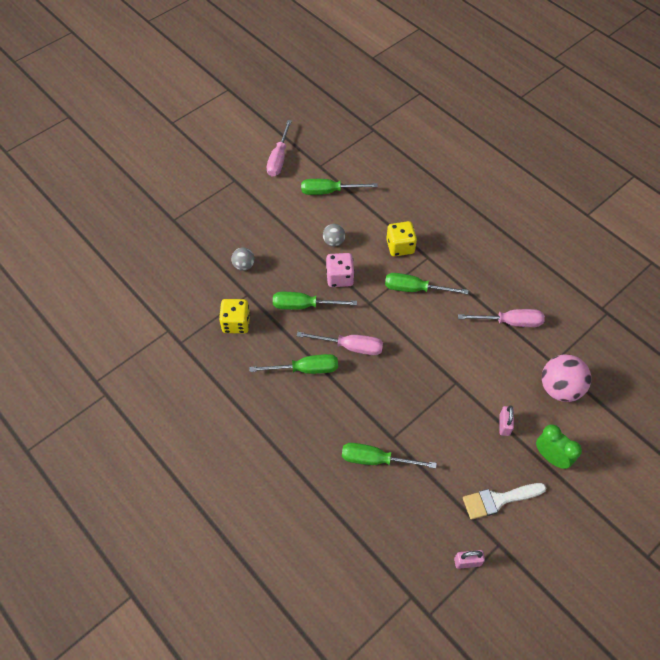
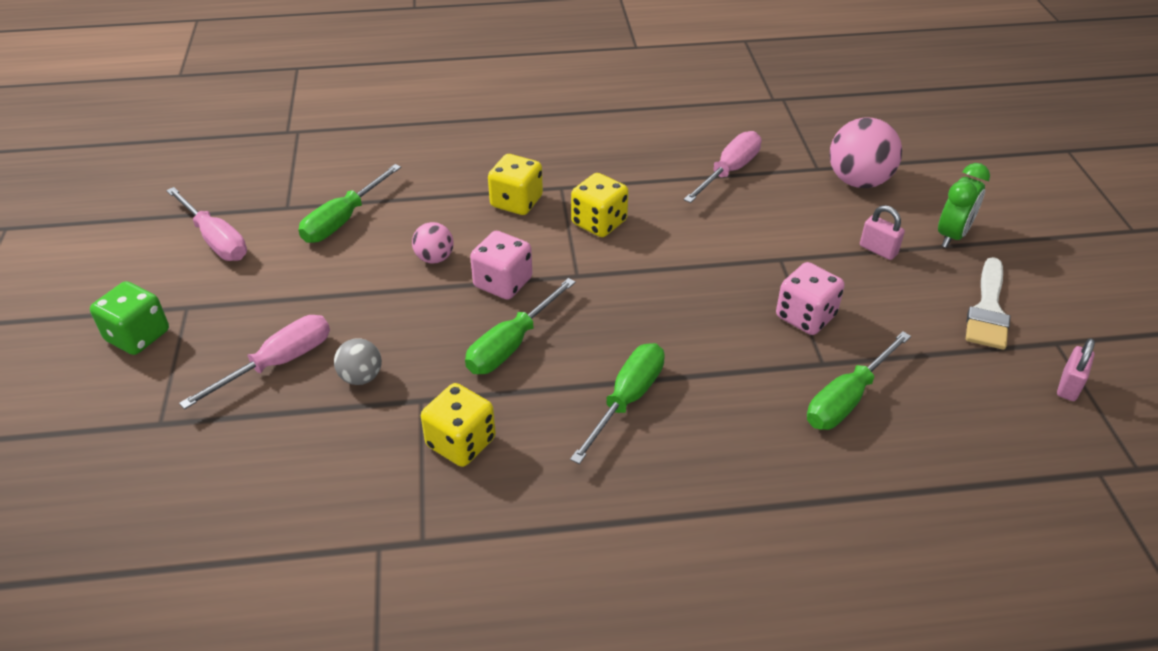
camera: 55 degrees left, 15 degrees down
pink screwdriver [297,332,383,355] -> pink screwdriver moved to [179,315,330,409]
grey ball [323,224,345,246] -> pink ball [412,222,454,263]
green screwdriver [385,273,469,294] -> yellow dice [571,173,629,237]
green clock [536,424,582,469] -> green clock turned 135 degrees clockwise [938,163,990,248]
none -> green dice [90,281,169,355]
none -> pink dice [776,262,845,335]

